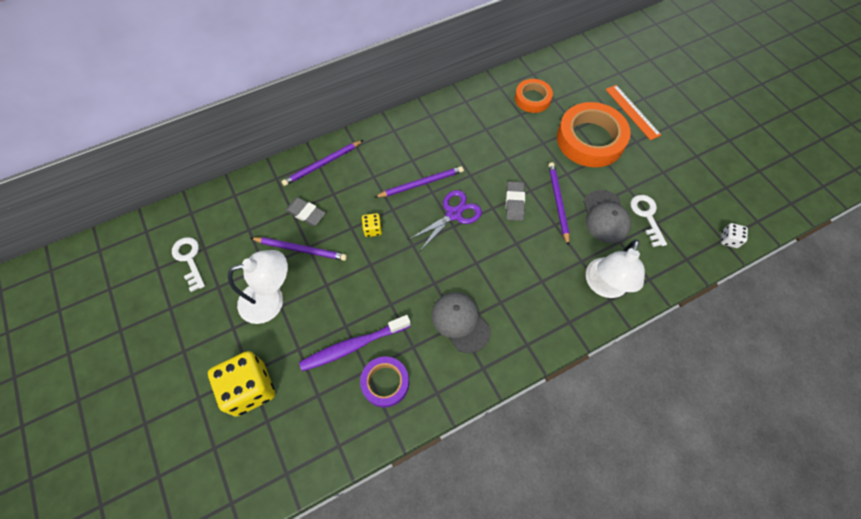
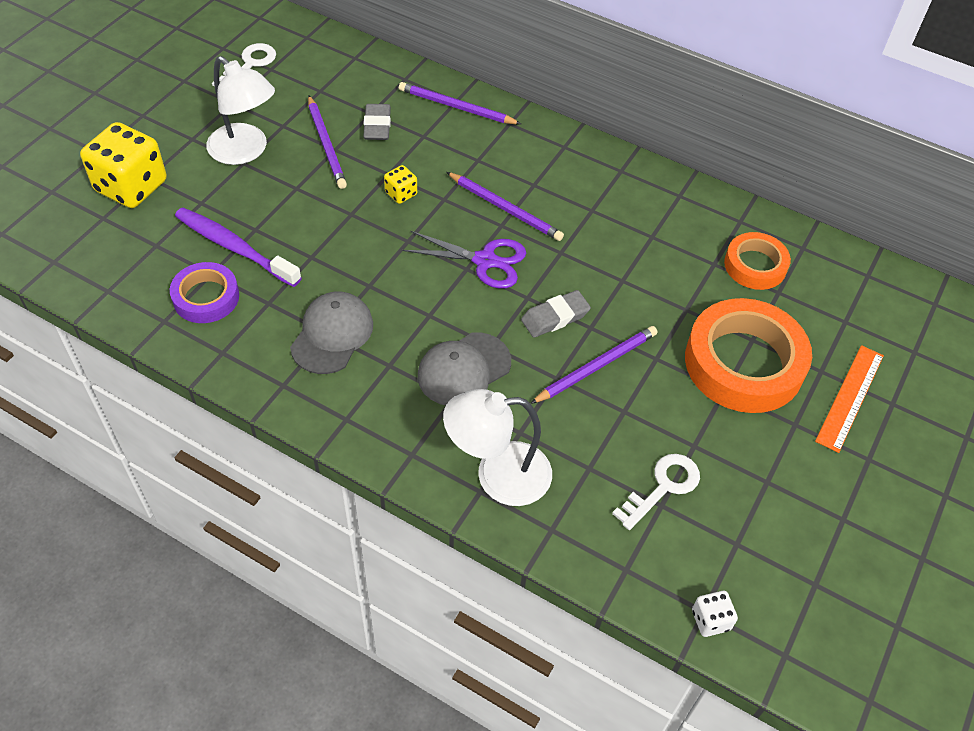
camera: 55 degrees right, 10 degrees down
grey cap [583,190,631,243] -> grey cap moved to [418,332,511,406]

